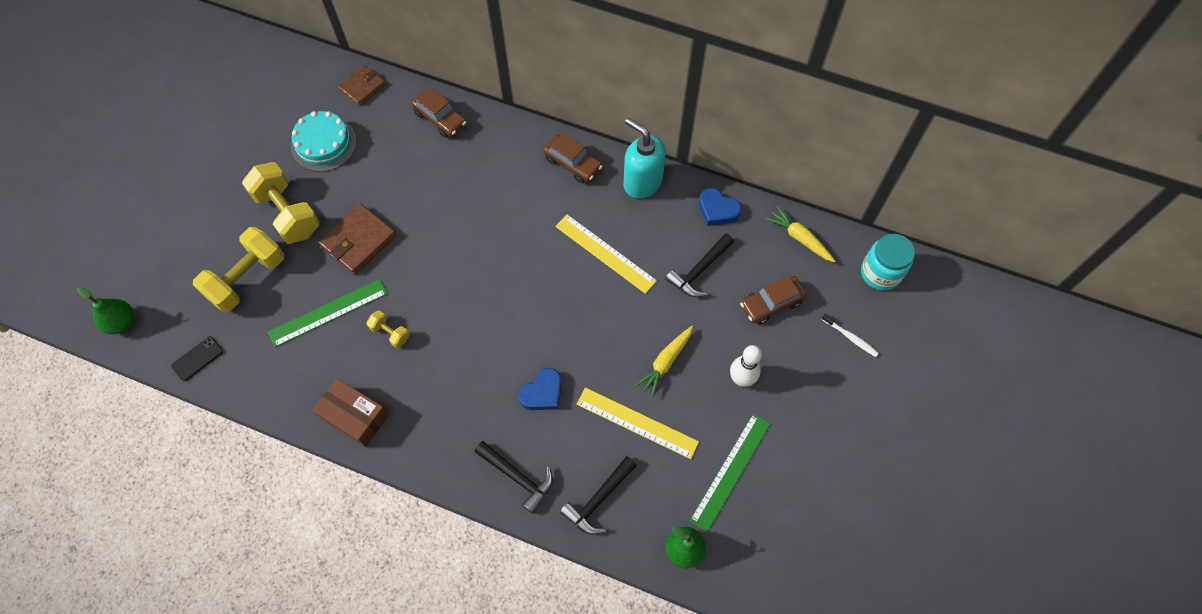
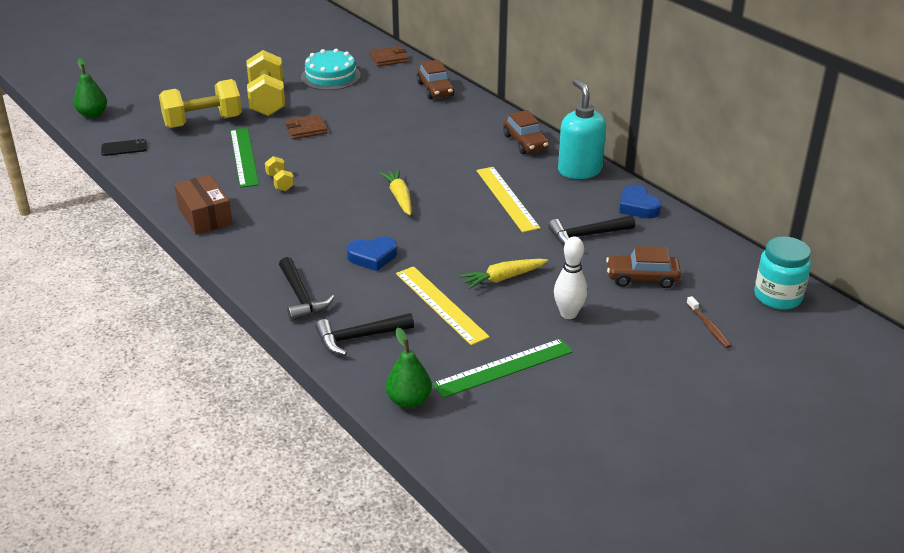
camera: 30 degrees right, 30 degrees down
green ruler [268,279,387,347] -> green ruler turned 75 degrees clockwise [230,128,259,188]
brown wallet [318,203,396,275] -> brown wallet [285,114,328,139], size x0.66
yellow carrot [766,206,835,263] -> yellow carrot moved to [380,169,411,215]
white toothbrush [822,313,879,357] -> brown toothbrush [686,296,731,348]

